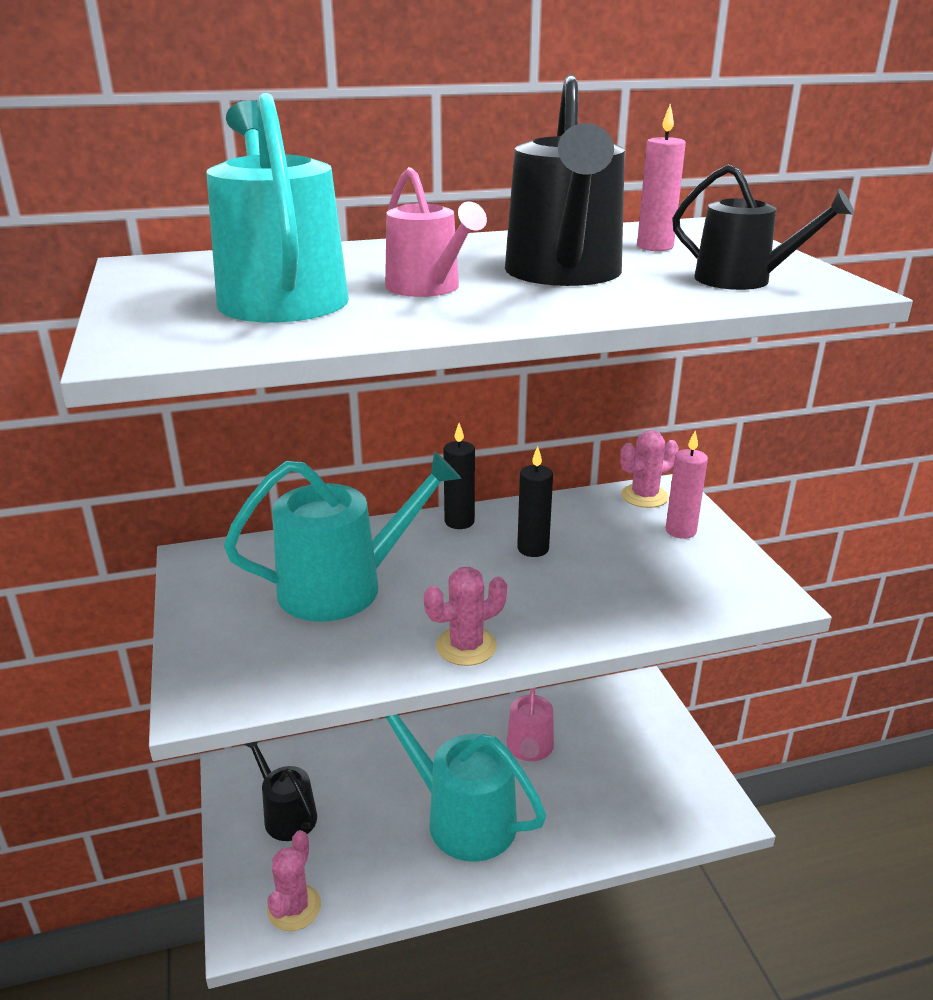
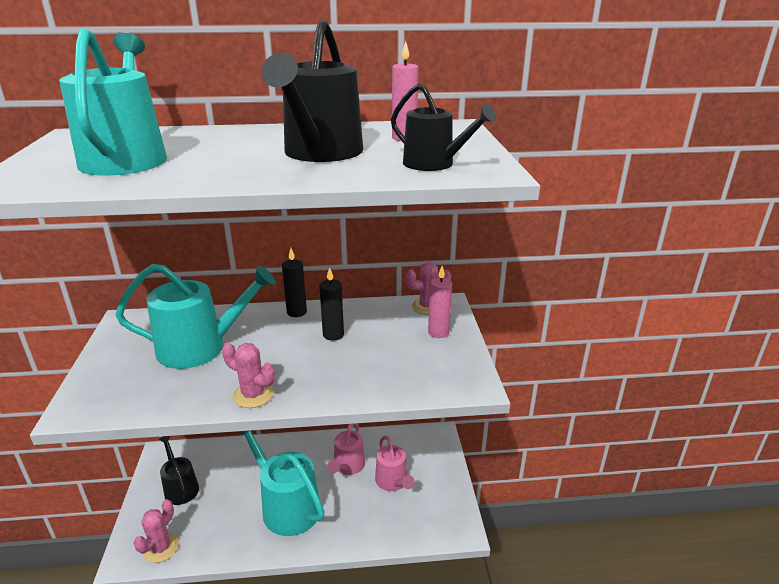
camera: 10 degrees right, 0 degrees up
pink watering can [385,167,487,297] -> pink watering can moved to [375,436,415,491]
pink cactus [424,567,507,666] -> pink cactus turned 45 degrees clockwise [222,342,275,408]

